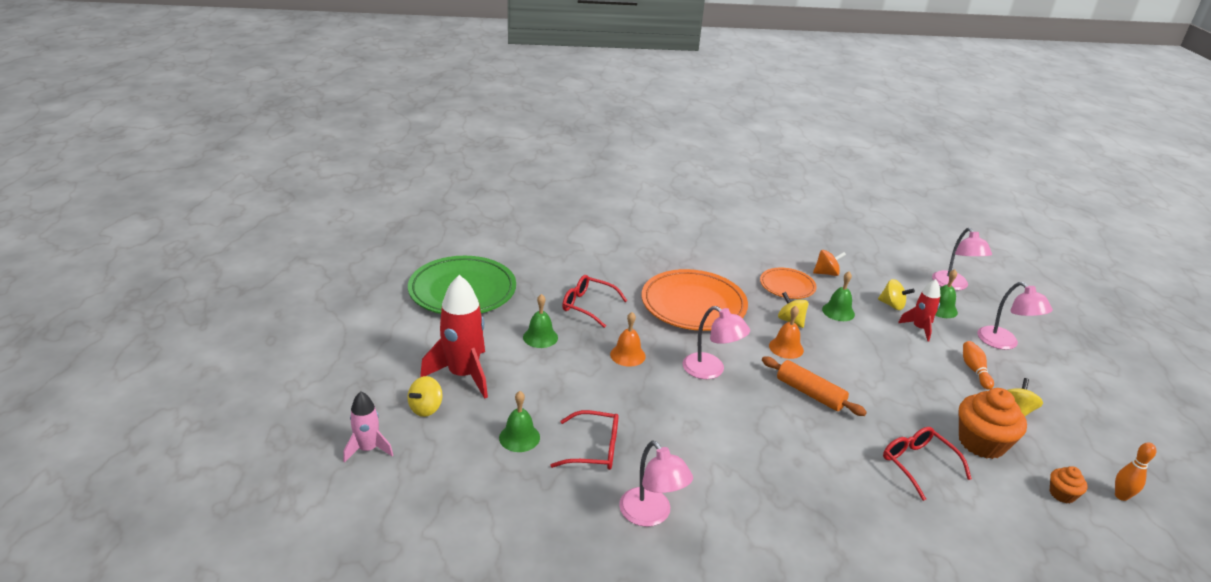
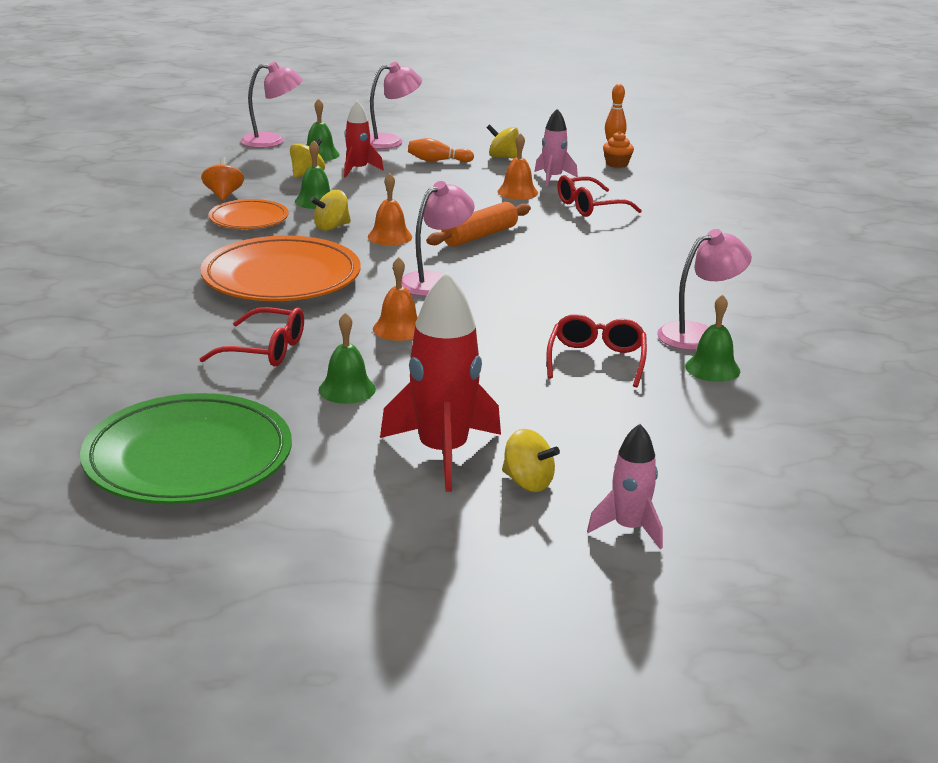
camera: 85 degrees left, 5 degrees down
green bell [499,391,540,452] -> green bell moved to [685,294,740,382]
red glasses [562,275,627,328] -> red glasses turned 105 degrees counterclockwise [200,307,304,366]
orange cupcake [959,388,1027,459] -> pink rocket [535,109,578,187]
none -> orange bell [497,133,538,200]

